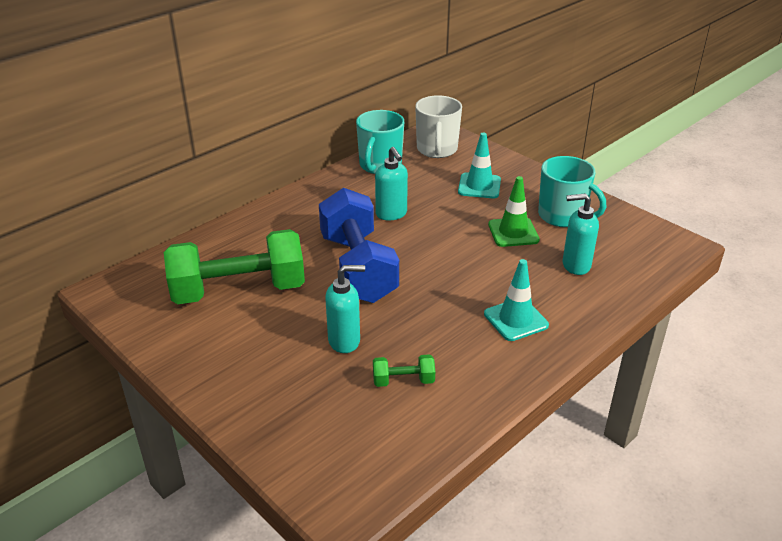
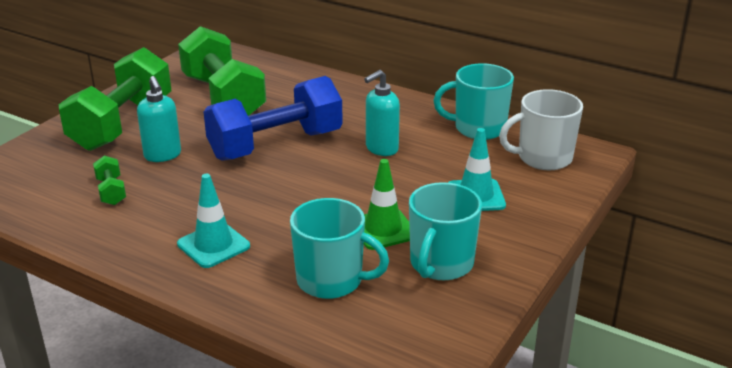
camera: 75 degrees right, 5 degrees down
turquoise soap dispenser [563,193,599,275] -> turquoise mug [290,198,389,299]
none -> green dumbbell [59,47,172,151]

